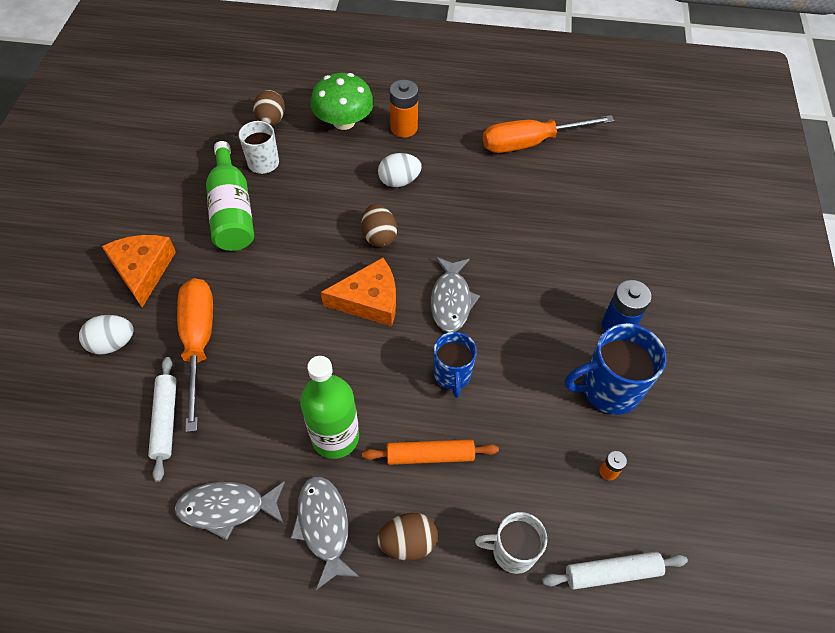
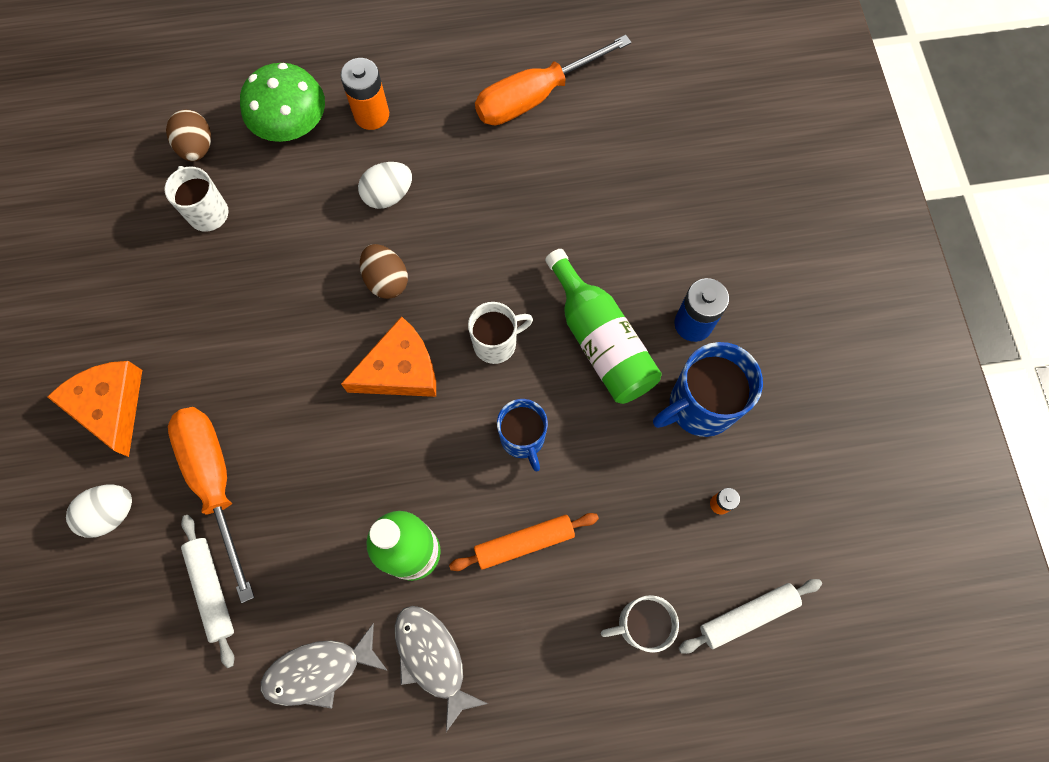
camera: 15 degrees left, 15 degrees up
green bottle [206,141,254,251] -> green bottle moved to [545,249,662,404]
brown egg [377,513,438,560] -> none
grey fish [430,257,480,332] -> white mug [468,302,533,364]

